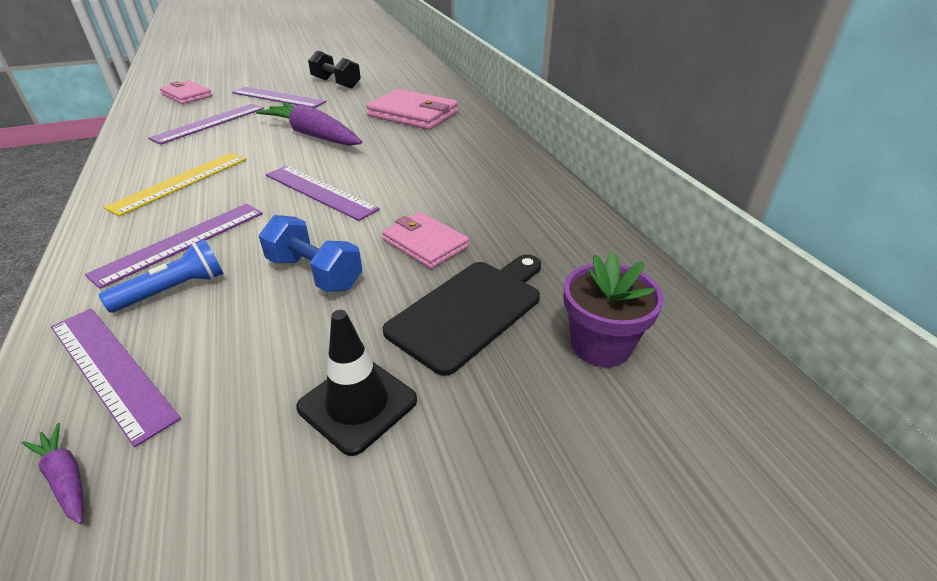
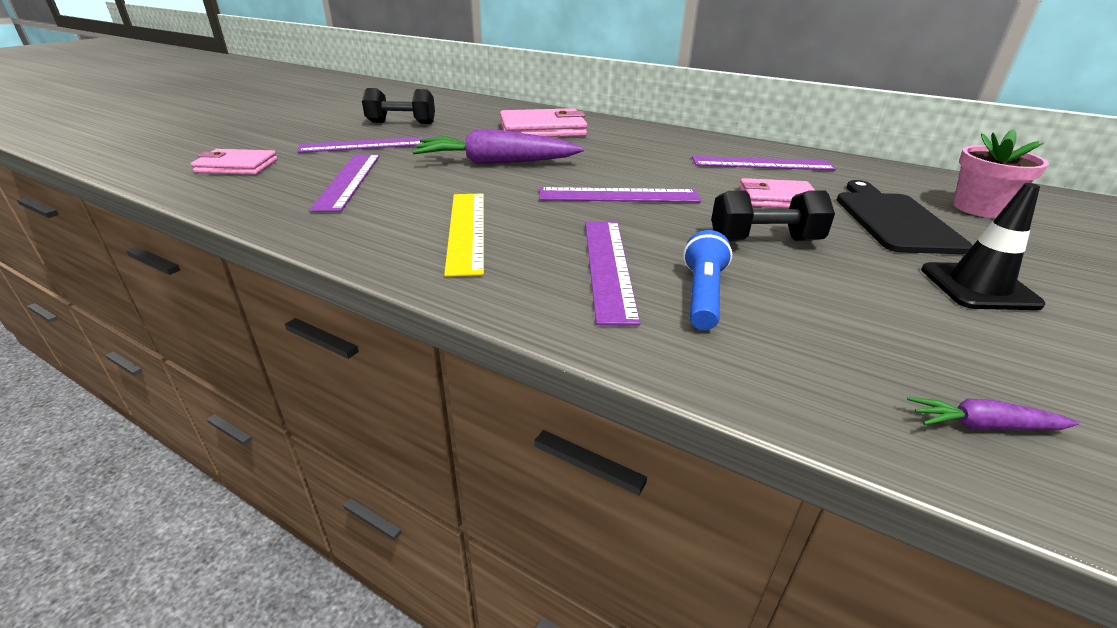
camera: 40 degrees left, 5 degrees down
purple ruler [51,308,181,447] -> purple ruler moved to [692,156,836,170]
blue dumbbell [259,215,363,292] -> black dumbbell [711,191,835,241]
purple flower pot [564,252,664,367] -> pink flower pot [953,129,1049,218]

